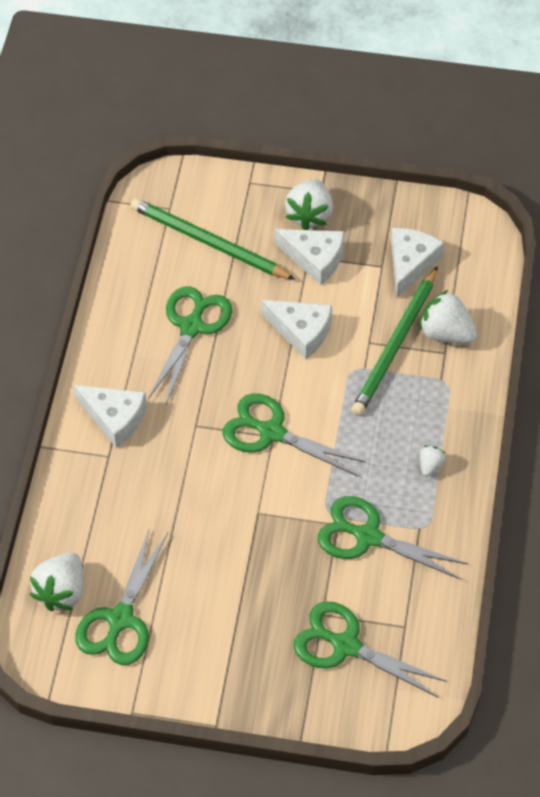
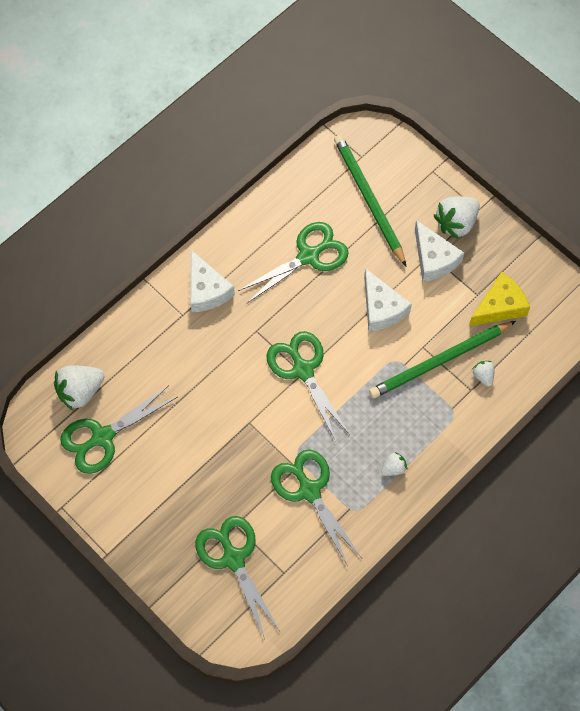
camera: 35 degrees right, 10 degrees up
white cheese [391,228,444,298] -> yellow cheese [469,272,530,326]
white strawberry [419,290,477,344] -> white strawberry [472,361,495,387], size x0.51

